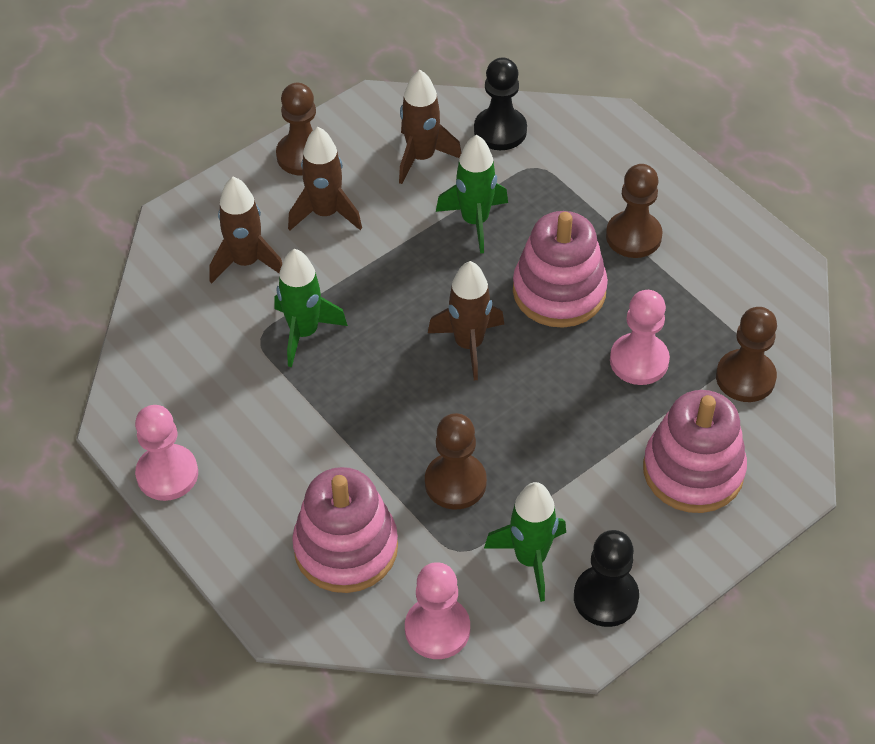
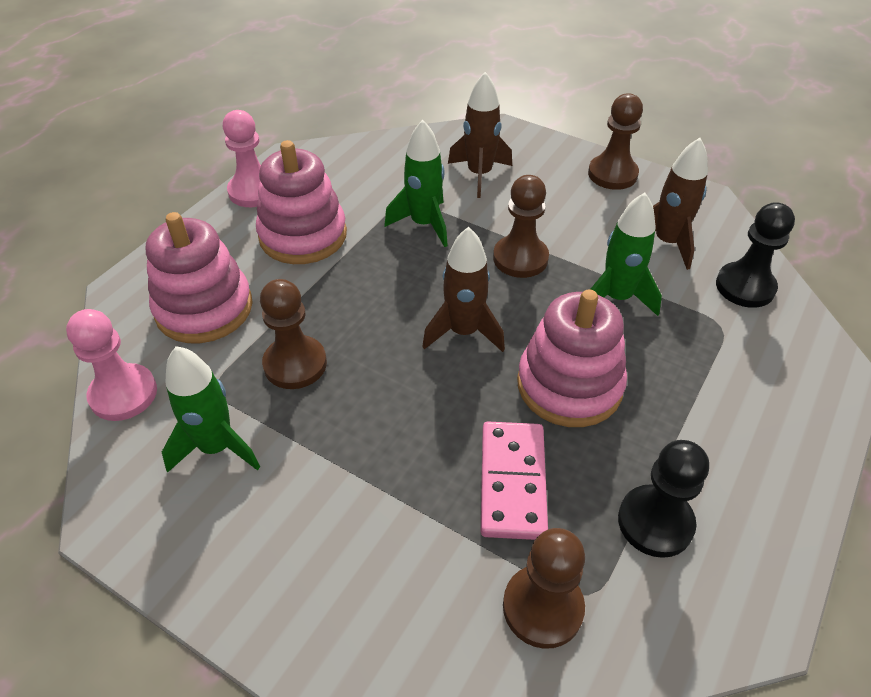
camera: 70 degrees right, 5 degrees down
brown rocket [288,127,362,231] -> none
black pawn [574,530,639,627] -> black pawn moved to [618,440,709,558]
brown pawn [606,164,662,258] -> brown pawn moved to [493,175,549,278]
pink pawn [610,290,670,385] -> pink domino [481,422,548,540]
pink stacking toy [643,390,747,513] -> pink stacking toy moved to [256,140,347,264]

